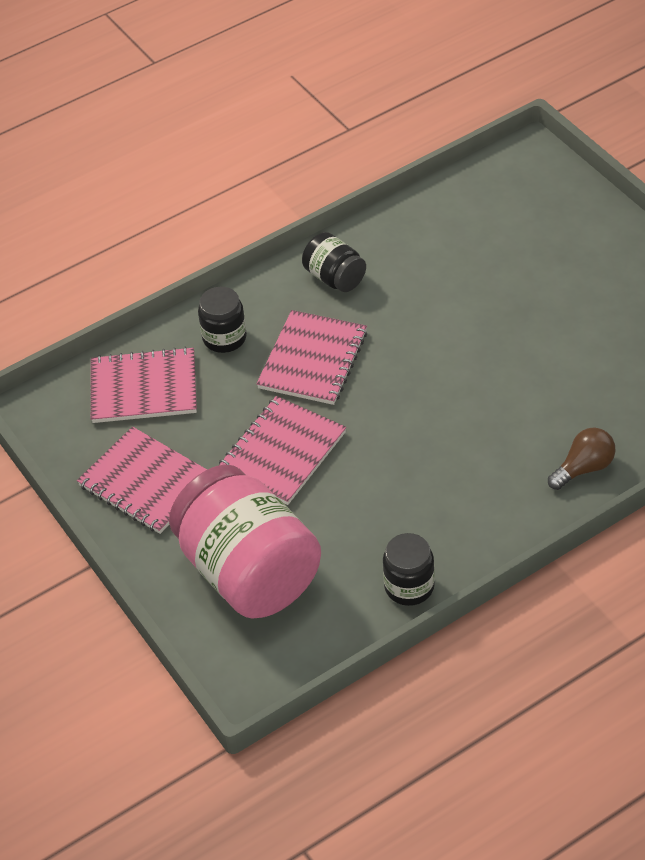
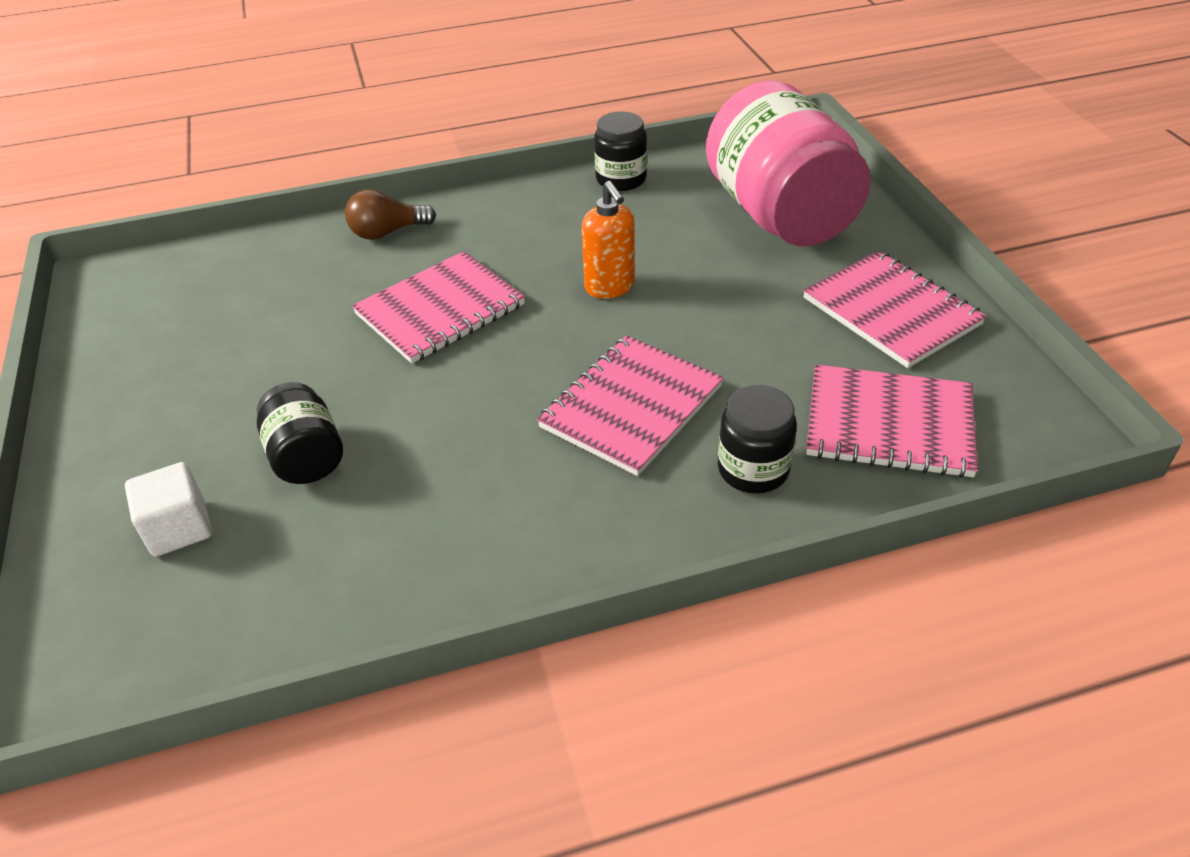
camera: 165 degrees left, 5 degrees down
pink notebook [218,396,346,505] -> pink notebook moved to [352,251,525,363]
black jar [302,232,366,292] -> black jar moved to [257,382,343,484]
none -> white cube [125,462,212,557]
none -> orange soap dispenser [581,181,635,299]

